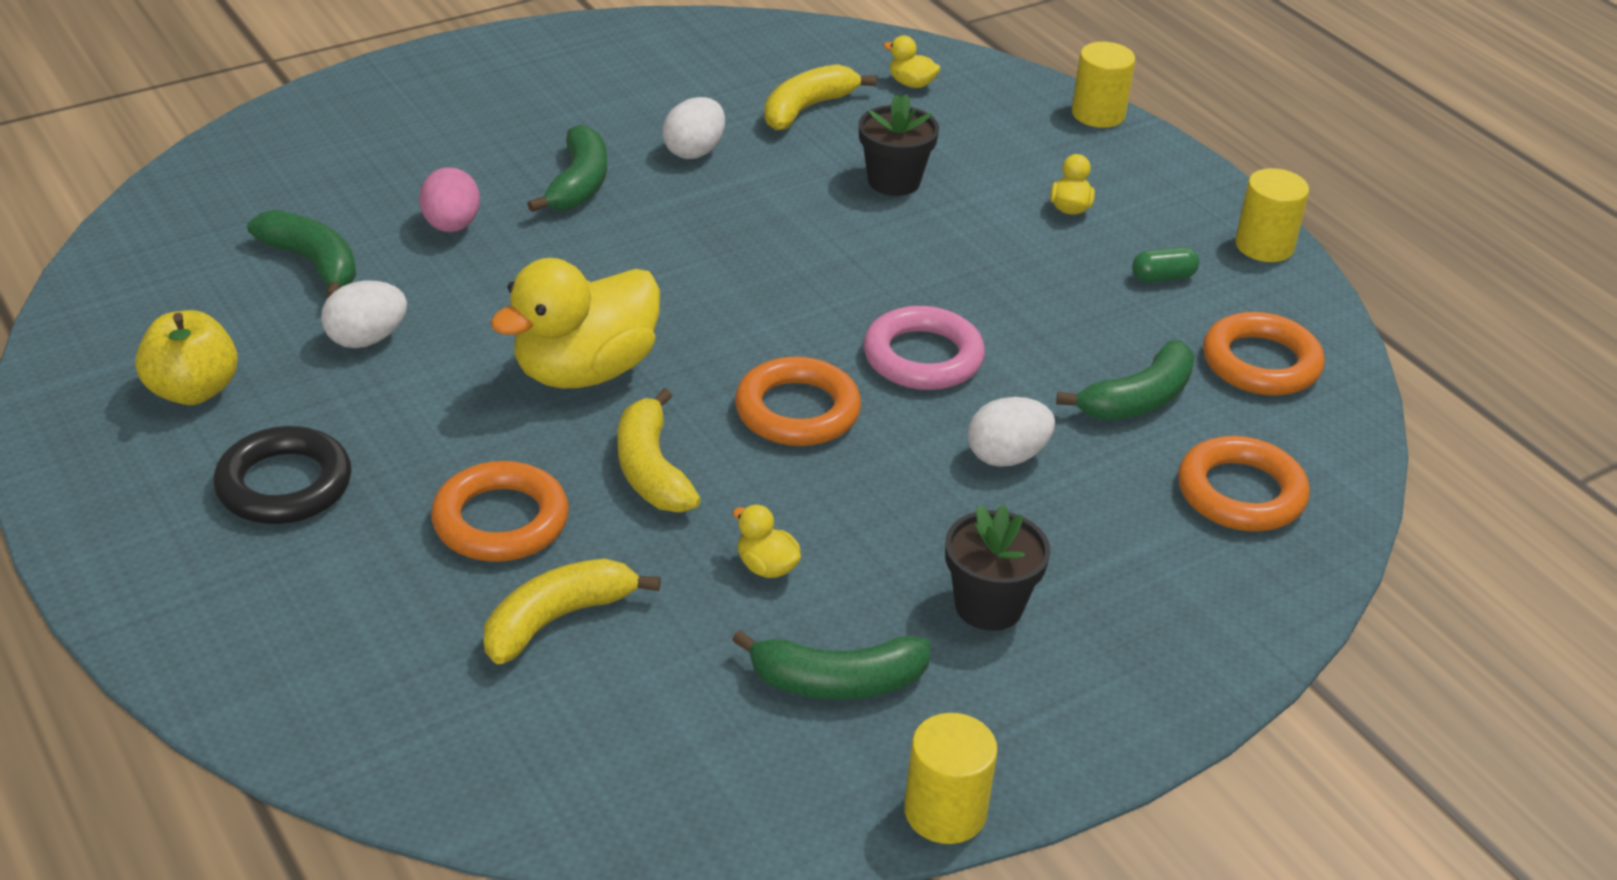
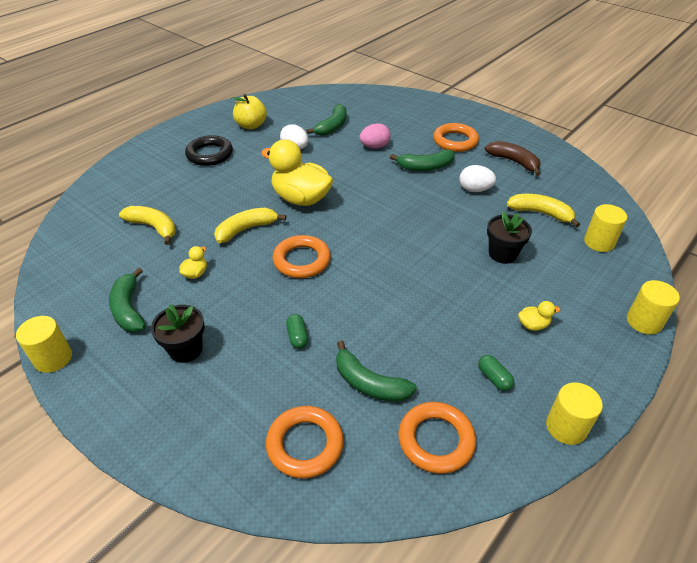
camera: 75 degrees right, 5 degrees up
orange ring [431,461,569,562] -> orange ring moved to [433,123,479,152]
pink ring [864,306,985,390] -> none
yellow duck [883,35,941,88] -> yellow cylinder [584,204,627,252]
white egg [968,397,1055,467] -> green capsule [286,314,308,349]
none -> brown banana [485,141,541,176]

